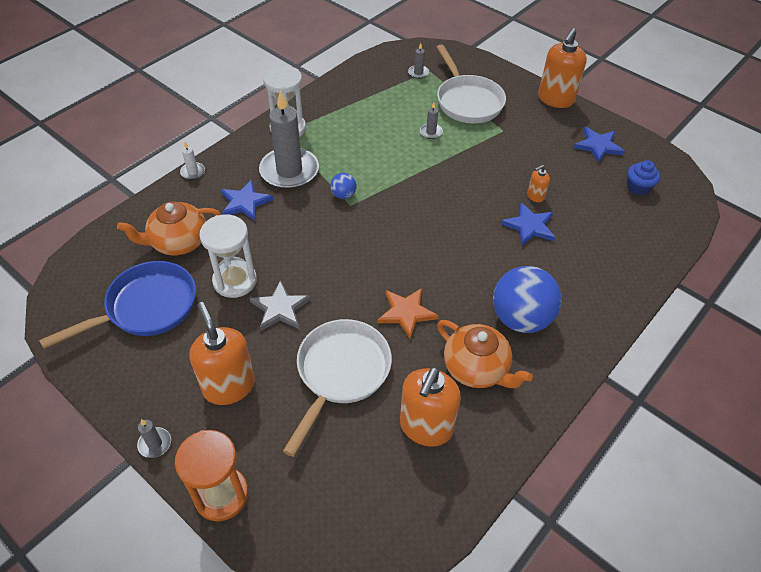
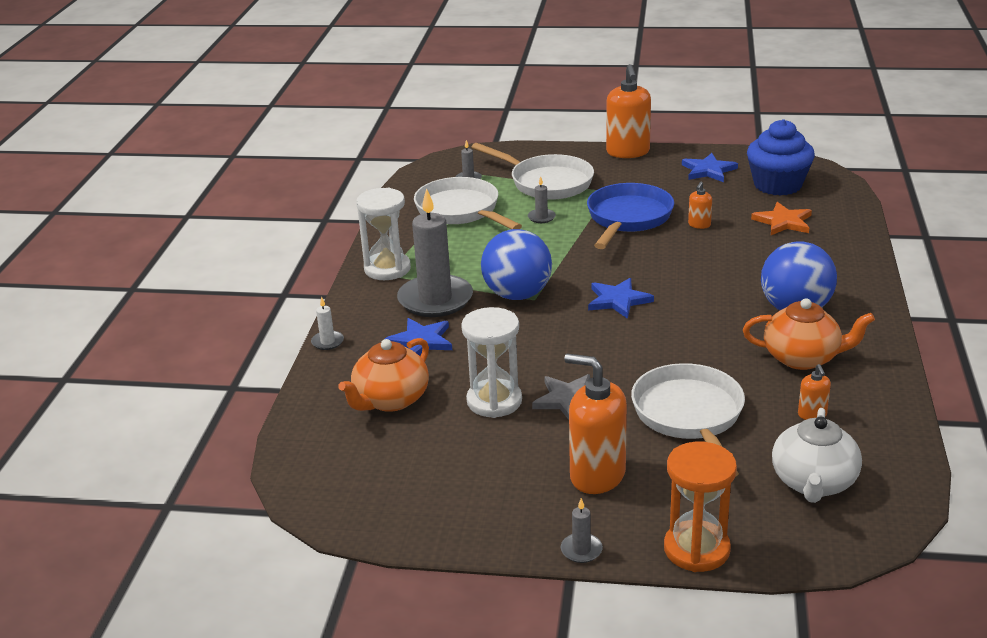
camera: 30 degrees left, 20 degrees down
blue pan [39,261,196,349] -> blue pan moved to [587,183,674,249]
blue ball [330,173,357,199] -> blue ball [481,229,552,300], size x2.18
orange star [377,288,438,339] -> orange star moved to [751,202,812,235]
orange soap dispenser [400,367,461,447] -> orange soap dispenser [798,364,831,420], size x0.47
blue star [501,203,555,246] -> blue star moved to [588,278,654,319]
blue cupcake [627,160,660,195] -> blue cupcake [747,119,815,196], size x1.88
none -> white pan [414,177,522,229]
none -> white teapot [772,408,862,503]

